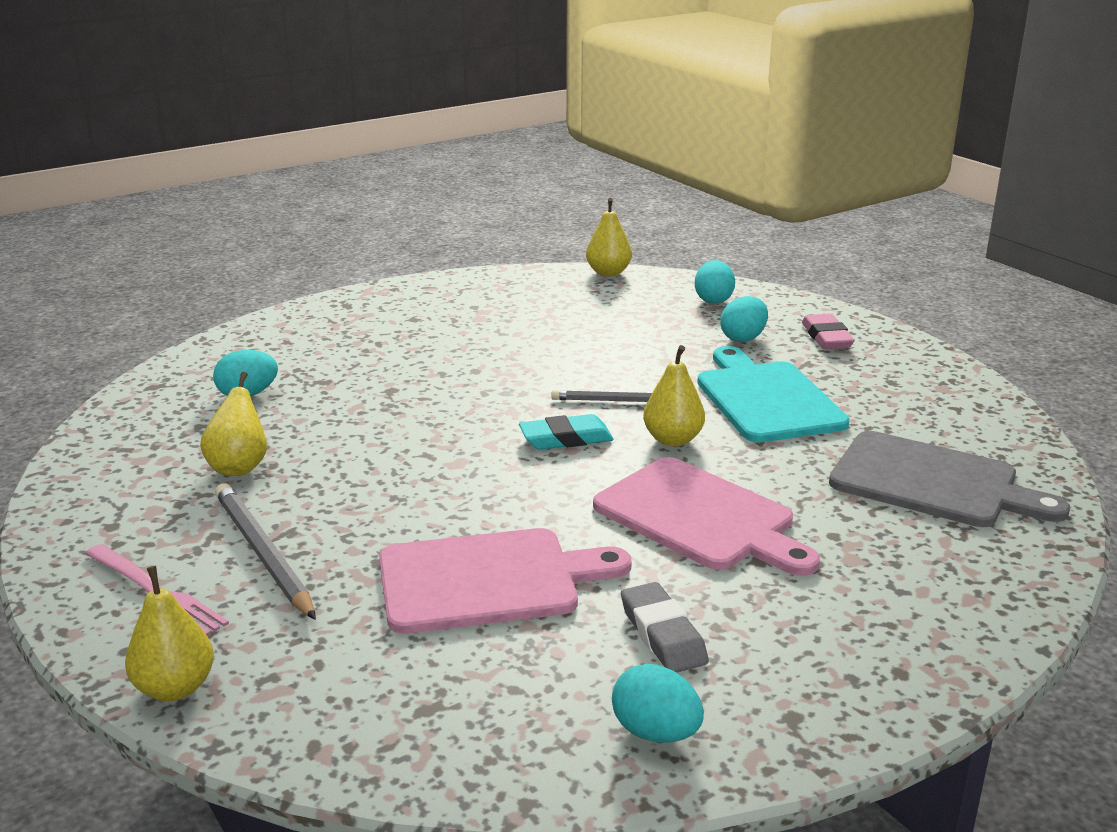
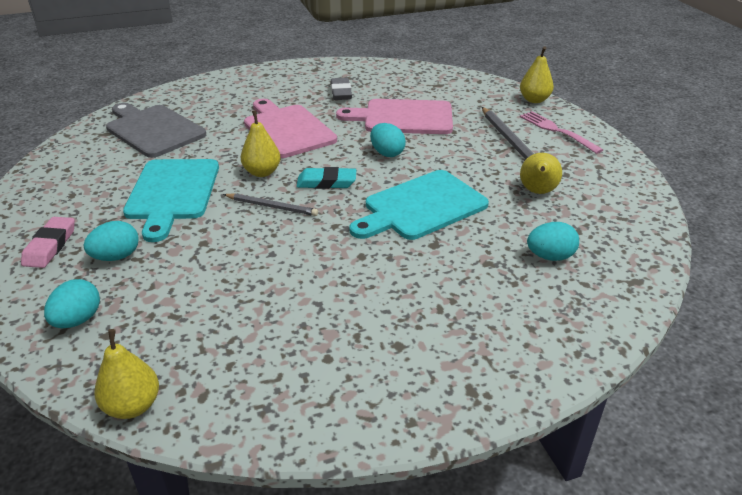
camera: 165 degrees left, 10 degrees up
turquoise egg [612,664,704,743] -> turquoise egg moved to [370,123,406,157]
none -> turquoise cutting board [350,170,489,240]

